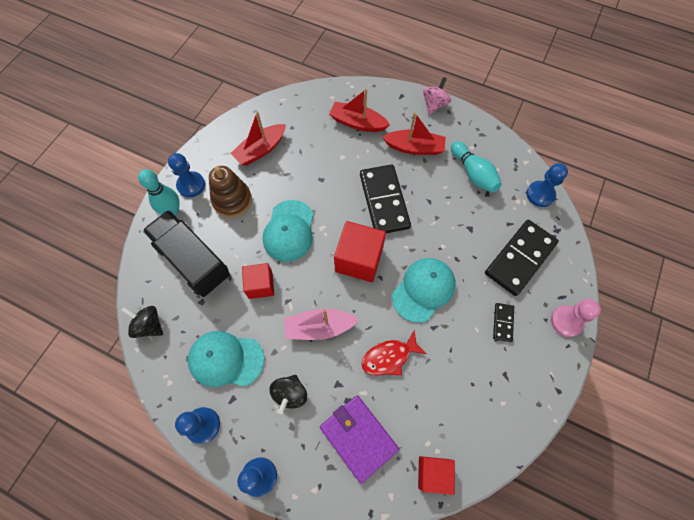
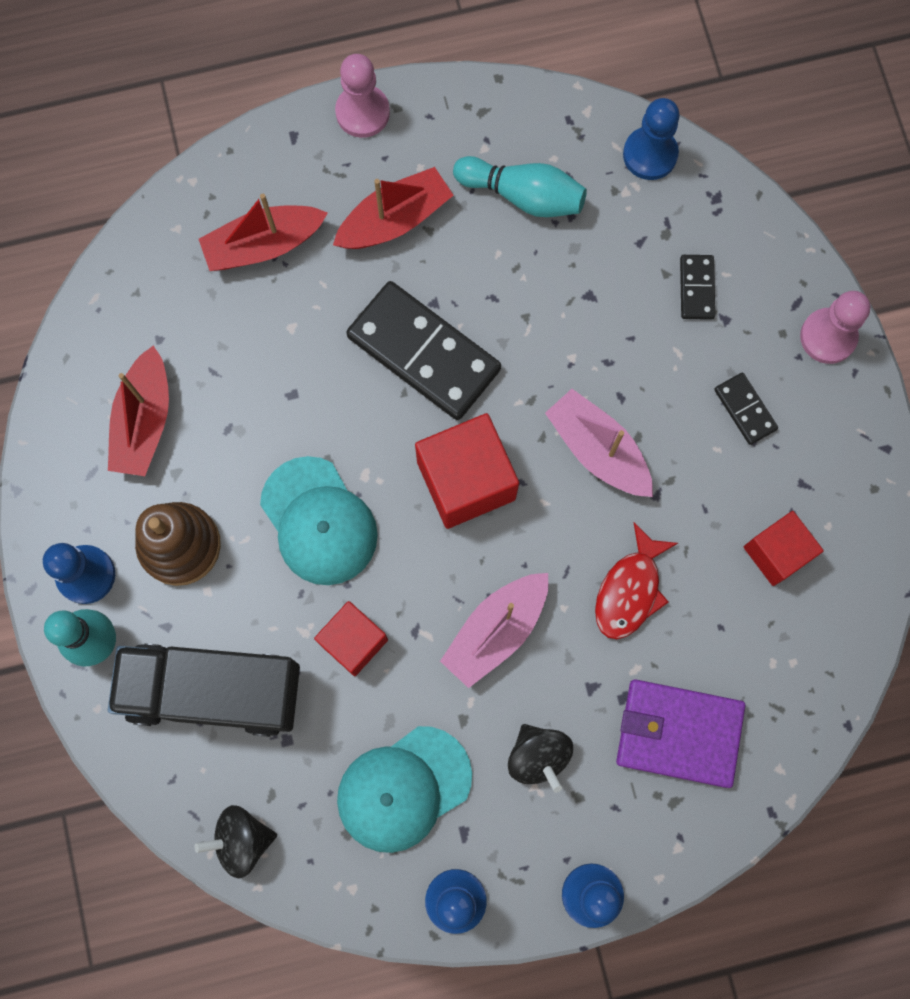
camera: 40 degrees left, 10 degrees up
turquoise cap [392,258,456,322] -> pink boat [545,389,653,497]
red cube [418,456,455,495] -> red cube moved to [744,511,824,586]
pink spinning top [423,77,451,115] -> pink pawn [335,54,390,138]
black domino [485,220,559,296] -> black domino [680,255,715,320], size x0.46

